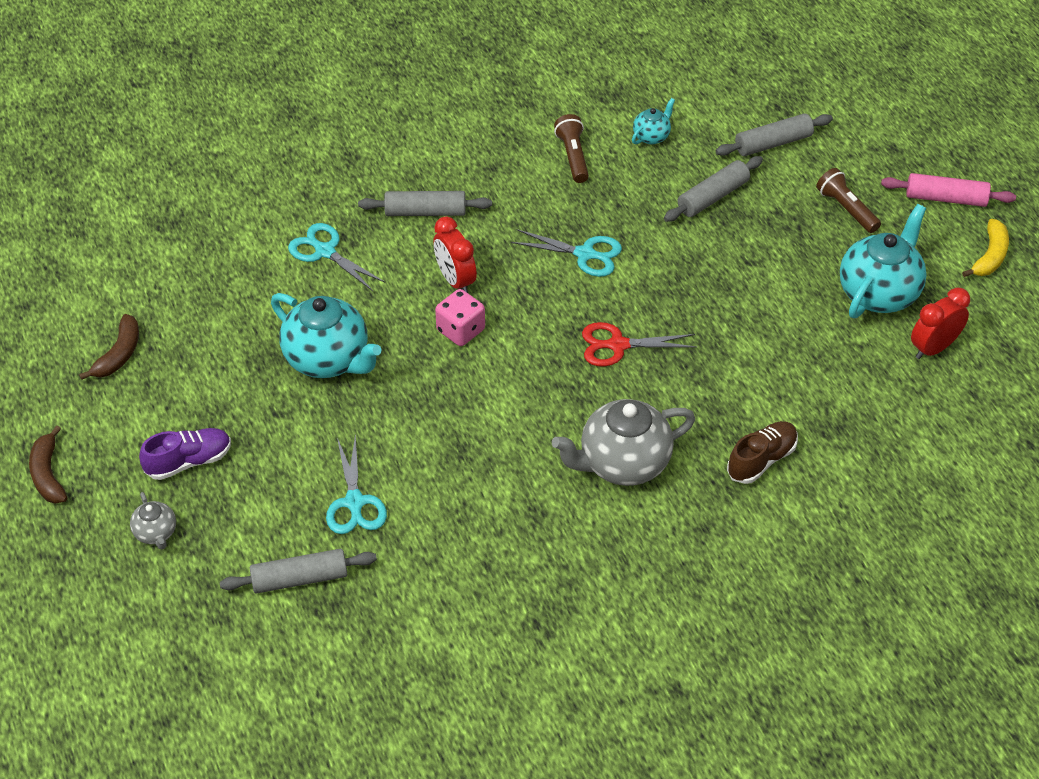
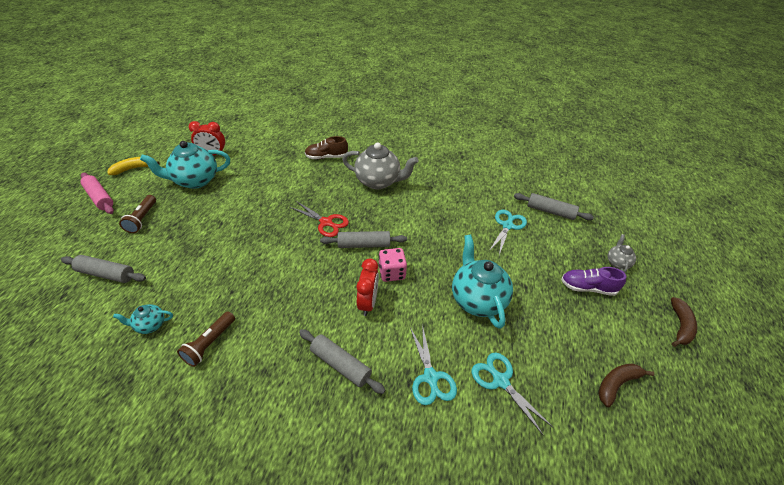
camera: 145 degrees left, 5 degrees down
turquoise scissors [511,229,622,277] -> turquoise scissors moved to [472,352,554,436]
grey rolling pin [664,156,763,222] -> grey rolling pin moved to [320,231,407,248]

